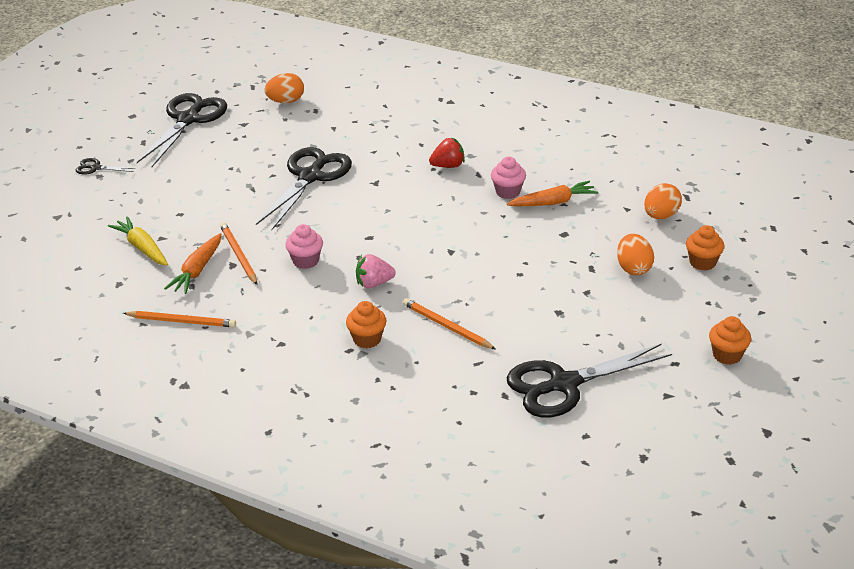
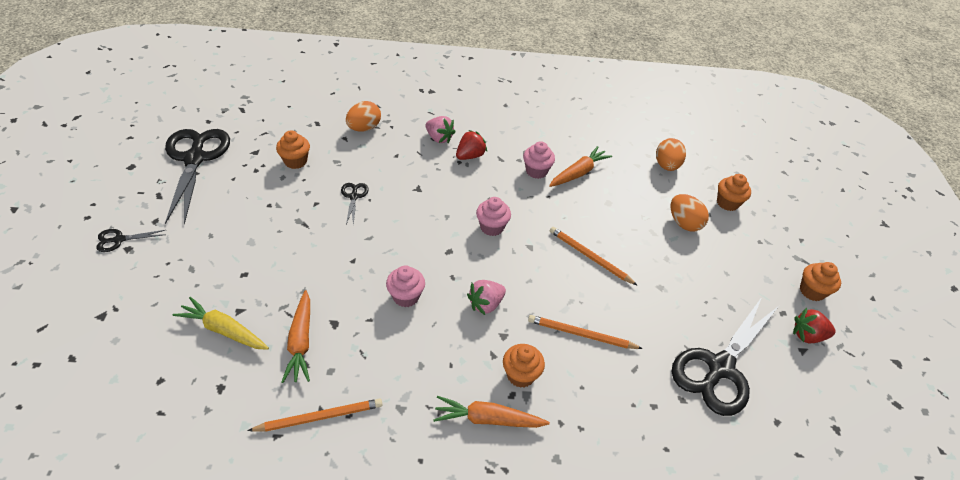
camera: 30 degrees left, 10 degrees up
orange pencil [220,222,257,285] -> orange pencil moved to [550,227,638,286]
black scissors [256,147,352,230] -> black scissors [341,183,369,225], size x0.43
orange egg [264,73,304,103] -> orange egg moved to [346,101,381,132]
none -> orange cupcake [276,130,310,169]
none -> pink strawberry [425,116,456,143]
none -> orange carrot [433,396,550,428]
none -> pink cupcake [476,197,511,236]
none -> red strawberry [793,308,836,343]

